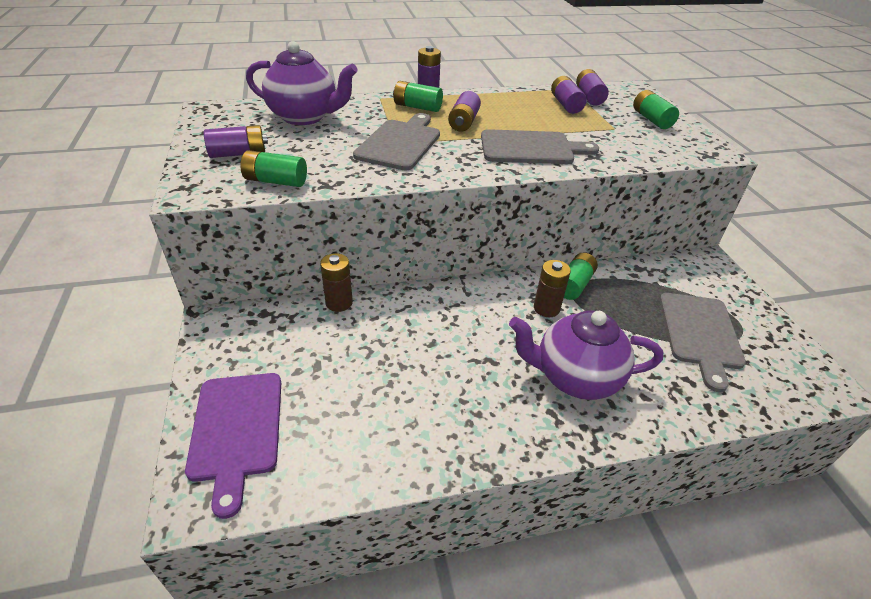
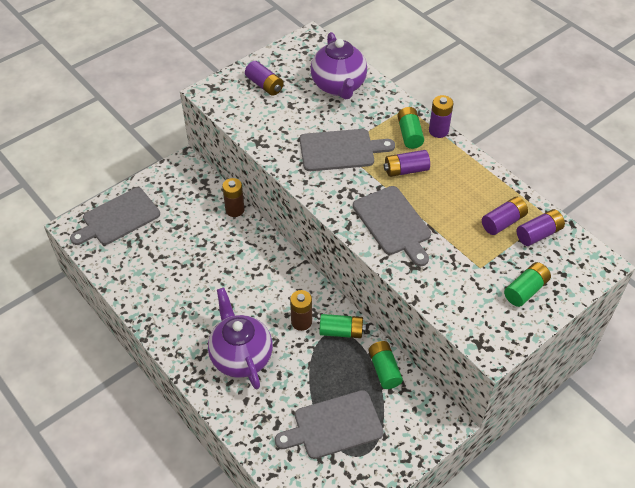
camera: 65 degrees right, 10 degrees up
purple cutting board [185,373,281,519] -> grey cutting board [70,187,160,245]
green battery [240,150,307,187] -> green battery moved to [369,341,403,389]

